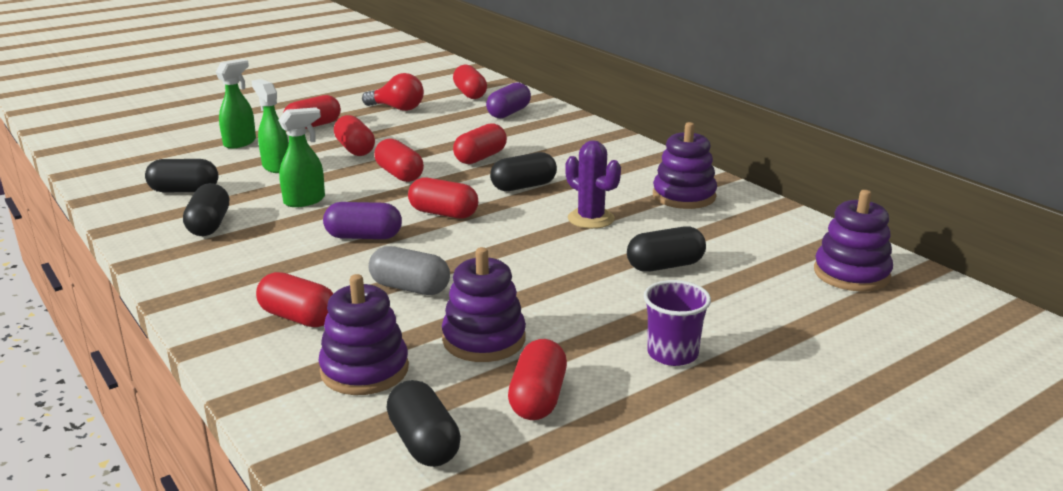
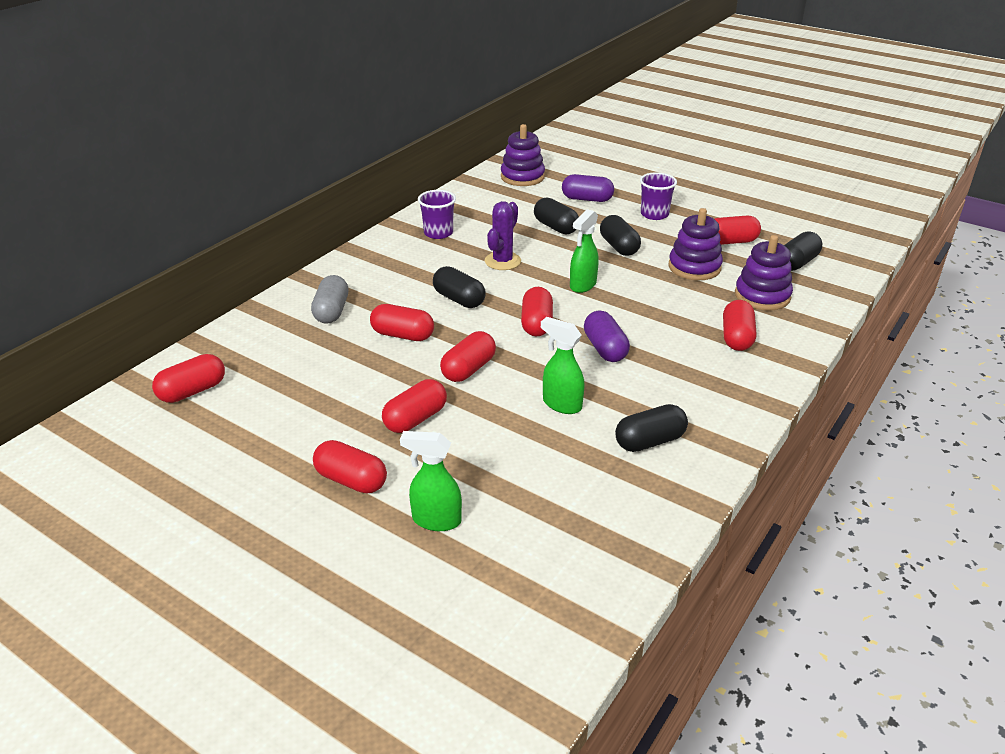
camera: 110 degrees left, 10 degrees up
black capsule [145,159,218,192] -> black capsule moved to [600,215,641,256]
green spray bottle [251,79,289,173] -> green spray bottle moved to [570,209,599,293]
red light bulb [362,73,424,111] -> none
grey capsule [369,246,450,295] -> grey capsule moved to [311,275,349,324]
purple capsule [486,82,531,118] -> purple capsule moved to [562,174,614,202]
purple stacking toy [653,122,717,209] -> purple cup [418,190,456,239]

